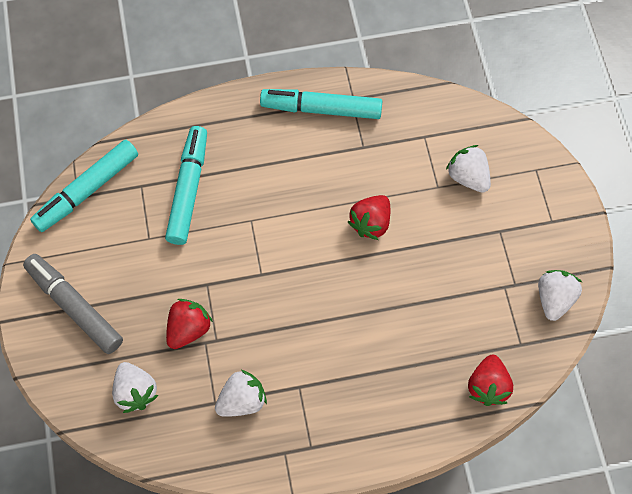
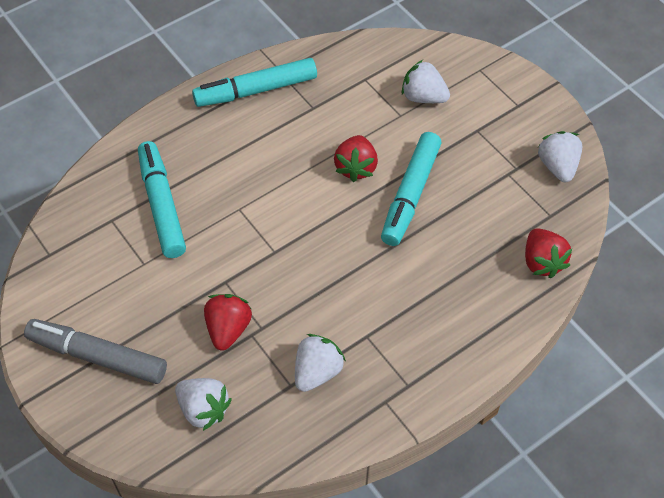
camera: 25 degrees left, 10 degrees down
turquoise marker [30,140,138,232] -> turquoise marker moved to [381,132,442,246]

